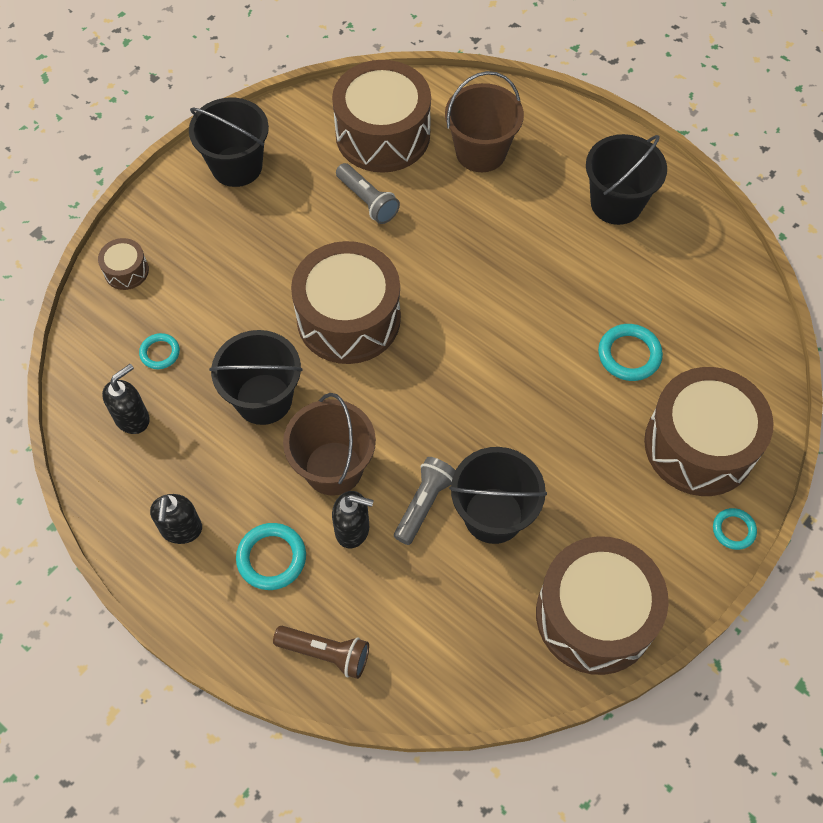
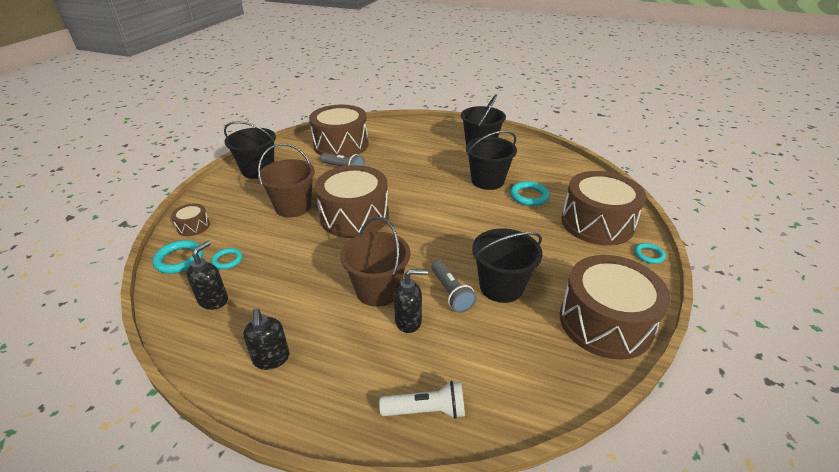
camera: 20 degrees left, 25 degrees down
black bucket [209,330,303,425] -> black bucket moved to [466,130,517,190]
turquoise ring [236,523,306,590] -> turquoise ring moved to [152,240,203,274]
brown flashlight [273,626,369,679] -> white flashlight [379,381,465,419]
grey flashlight [394,457,455,545] -> grey flashlight turned 150 degrees clockwise [431,260,477,313]
brown bucket [445,71,524,172] -> brown bucket moved to [258,143,315,217]

